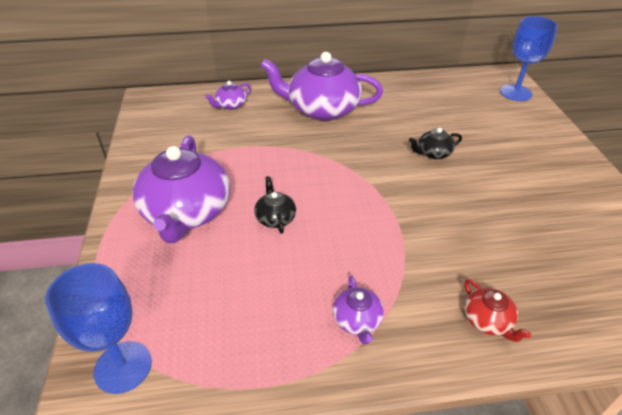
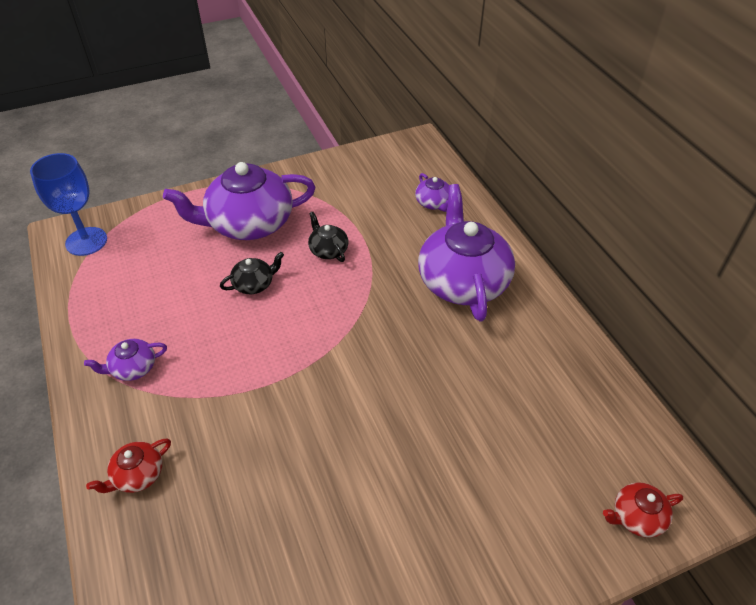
camera: 75 degrees right, 5 degrees up
purple teapot [205,81,251,110] -> purple teapot turned 150 degrees counterclockwise [415,173,449,212]
black teapot [409,128,462,159] -> black teapot moved to [308,212,348,262]
blue goblet [500,16,558,101] -> red teapot [603,482,683,538]

